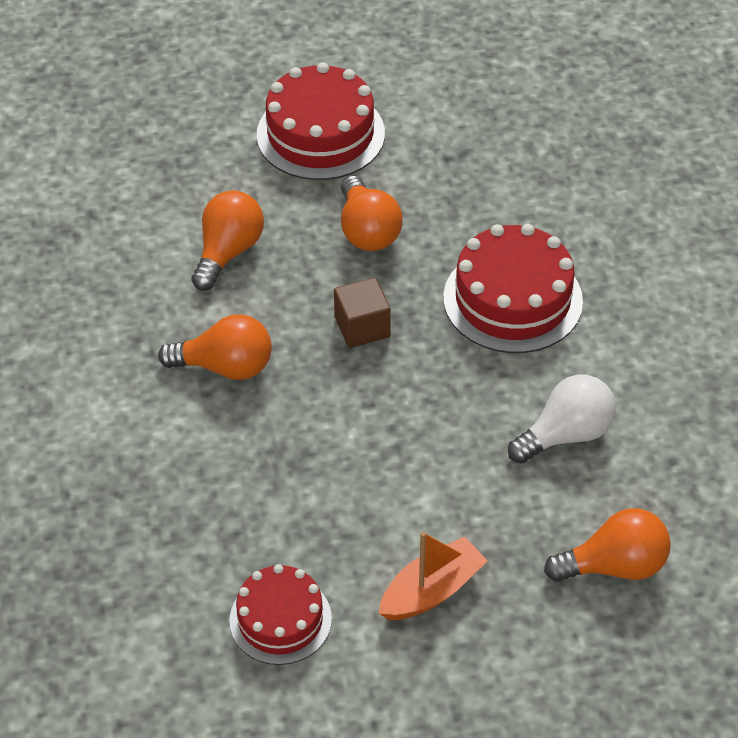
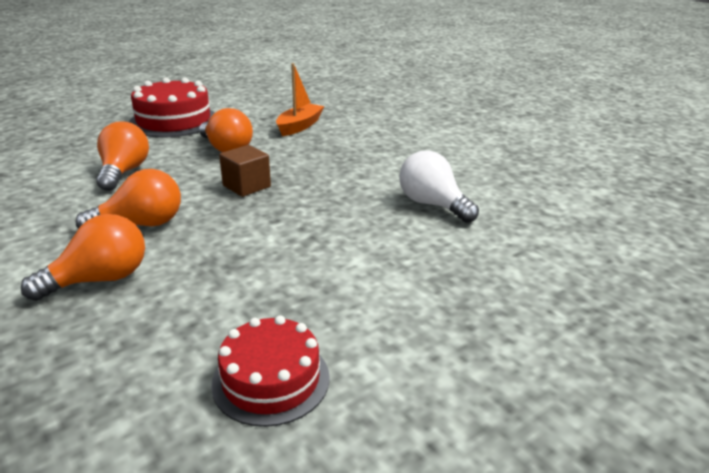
camera: 25 degrees left, 20 degrees down
orange boat [379,532,488,620] -> orange boat moved to [276,63,324,136]
red cake [443,224,583,353] -> none
white light bulb [508,374,616,464] -> white light bulb turned 75 degrees counterclockwise [399,150,479,223]
orange light bulb [544,508,671,582] -> orange light bulb moved to [21,214,145,301]

